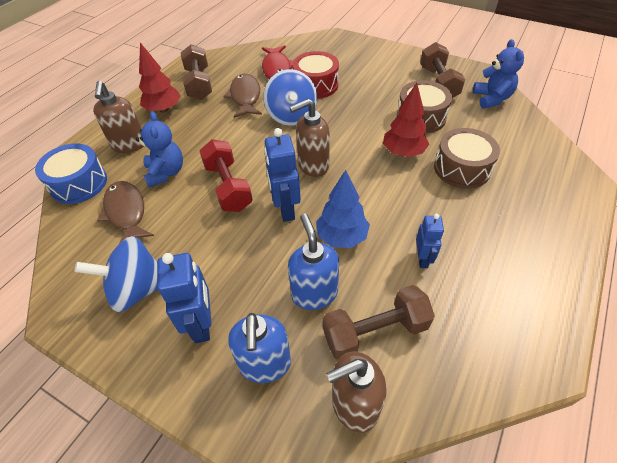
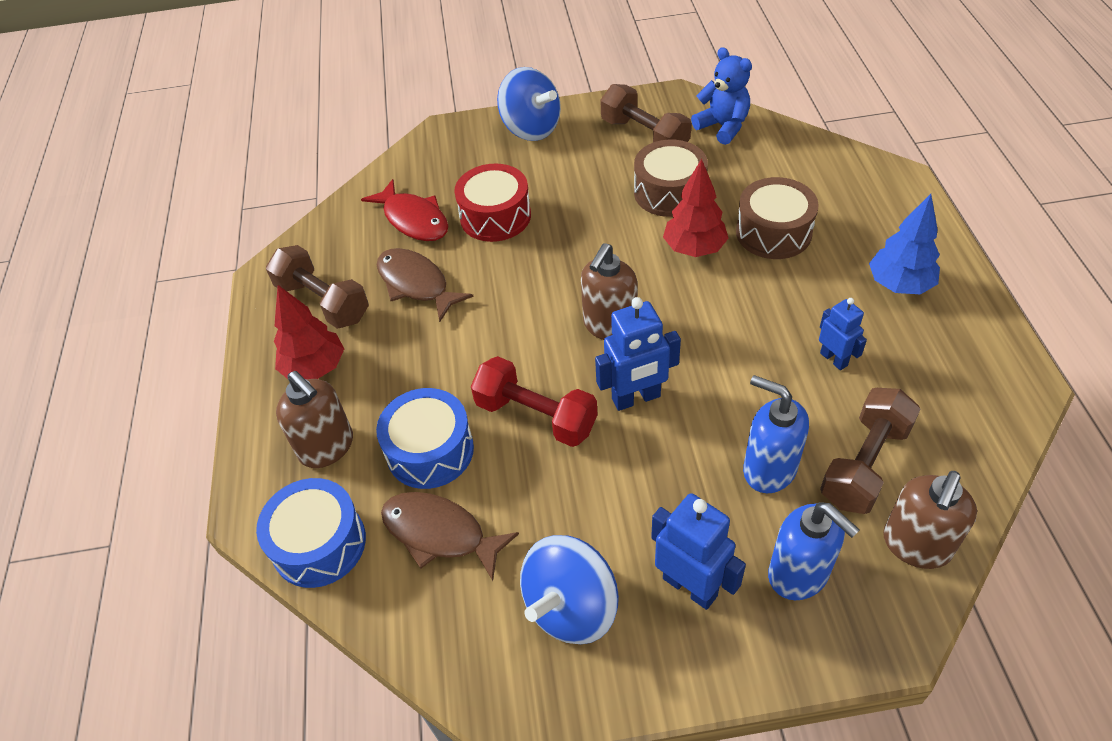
camera: 35 degrees left, 0 degrees up
blue teddy bear [136,112,183,187] -> blue drum [376,388,474,489]
blue spinning top [263,69,317,126] -> blue spinning top moved to [497,67,561,141]
blue robot [264,128,301,222] -> blue robot turned 60 degrees counterclockwise [595,297,681,411]
blue tree [316,170,370,248] -> blue tree moved to [869,194,940,294]

